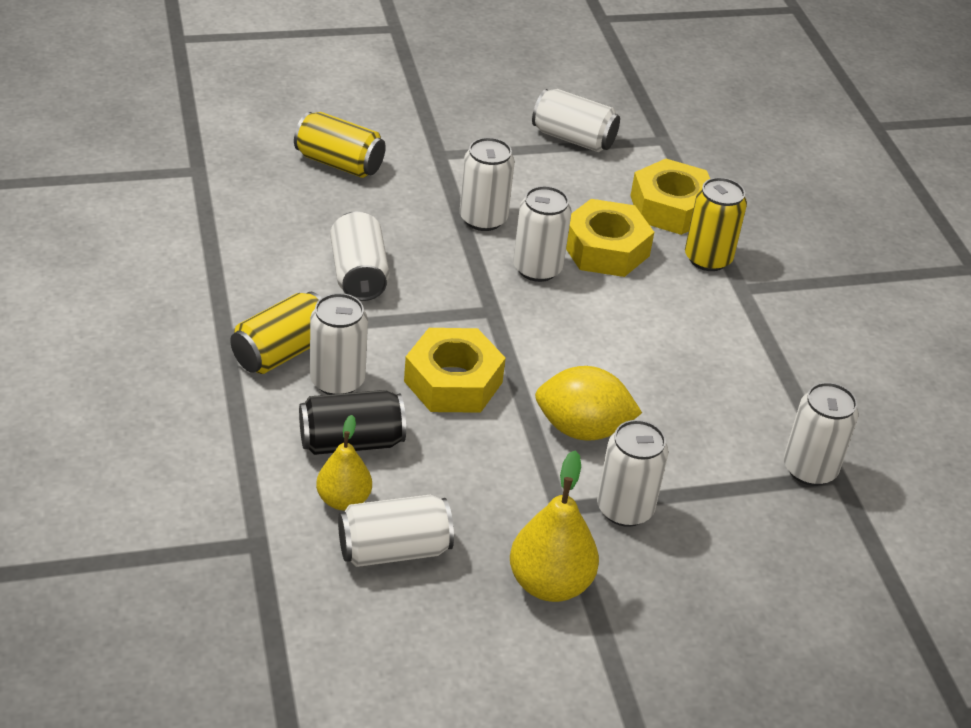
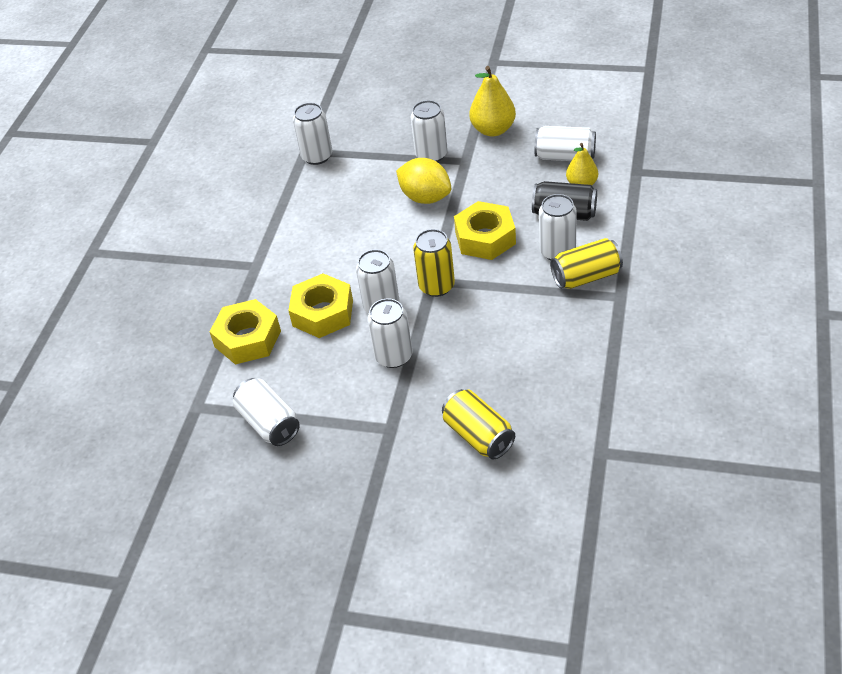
camera: 145 degrees left, 5 degrees up
white can [330,211,389,301] -> none
yellow can [685,177,747,271] -> yellow can moved to [413,229,455,297]

